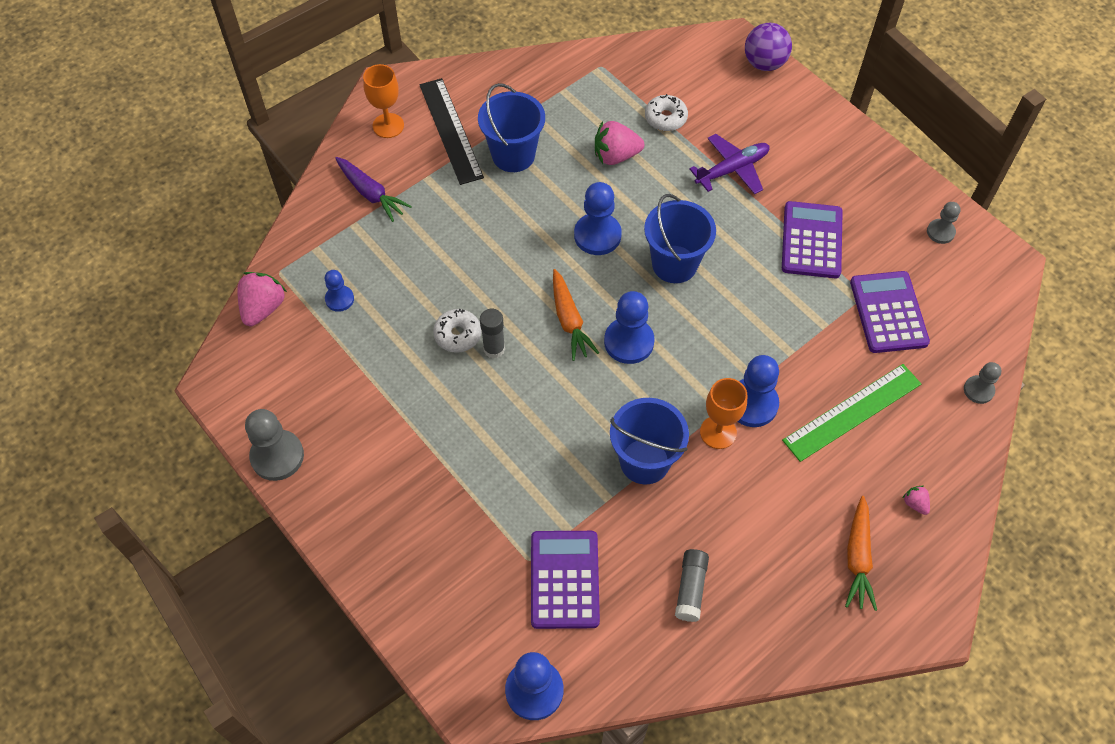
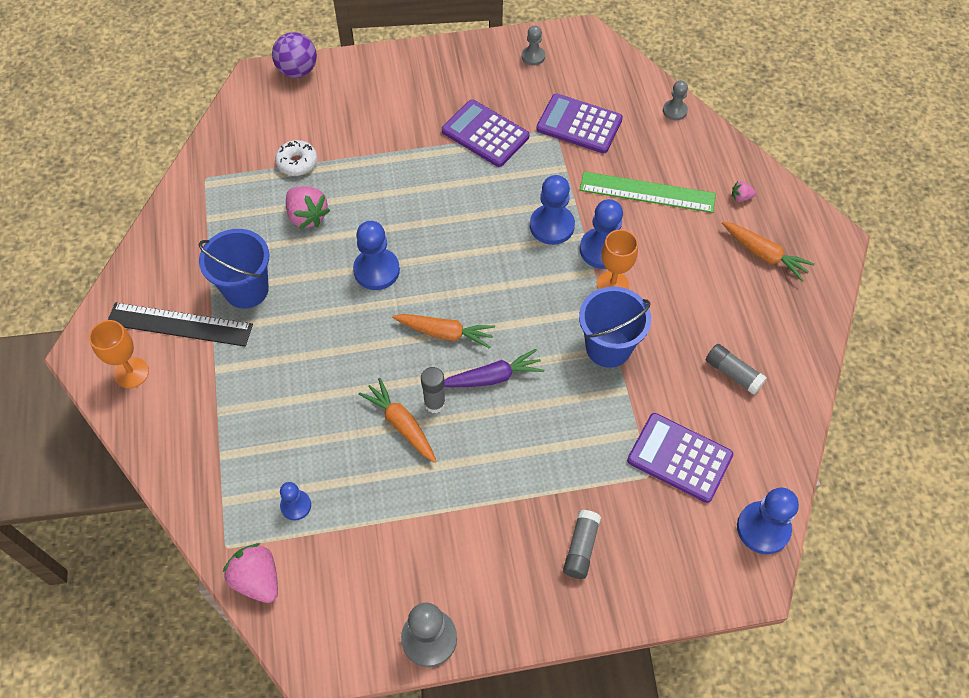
camera: 60 degrees left, 0 degrees up
purple carrot [335,157,412,222] -> purple carrot moved to [444,349,544,387]
white donut [433,309,482,353] -> orange carrot [358,378,437,463]
pink strawberry [595,121,644,165] -> pink strawberry turned 60 degrees counterclockwise [286,186,330,229]
blue pawn [604,291,655,364] -> blue pawn moved to [530,175,575,245]
blue bucket [644,194,716,283] -> none
purple plane [689,134,769,194] -> none
green ruler [782,364,921,462] -> green ruler turned 75 degrees counterclockwise [580,172,716,213]
none -> grey glue stick [563,510,601,579]

